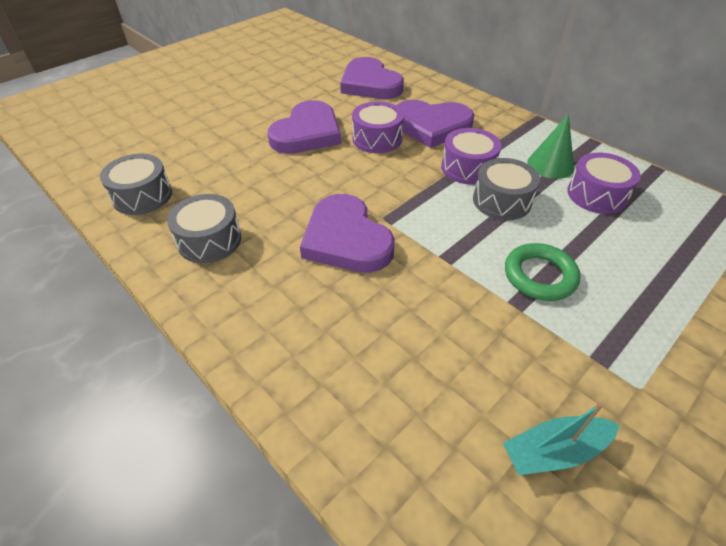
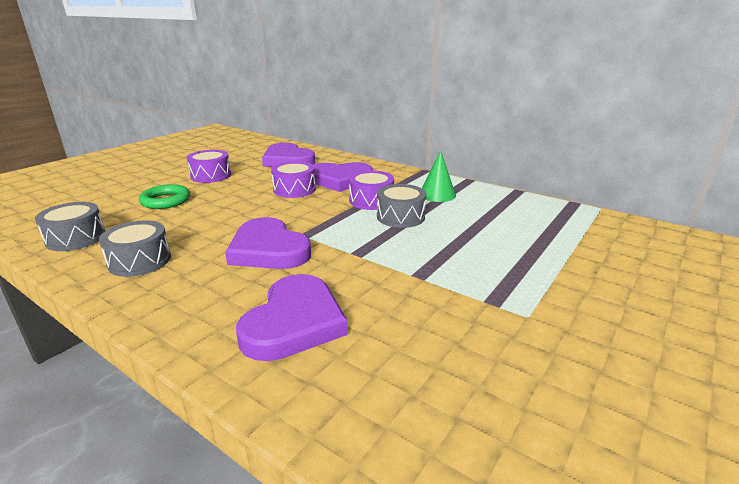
camera: 10 degrees left, 20 degrees down
purple heart [268,100,341,154] -> purple heart moved to [236,274,348,361]
turquoise boat [503,402,620,475] -> none
green ring [505,243,580,301] -> green ring moved to [139,184,190,209]
purple drum [567,153,641,214] -> purple drum moved to [187,150,231,183]

